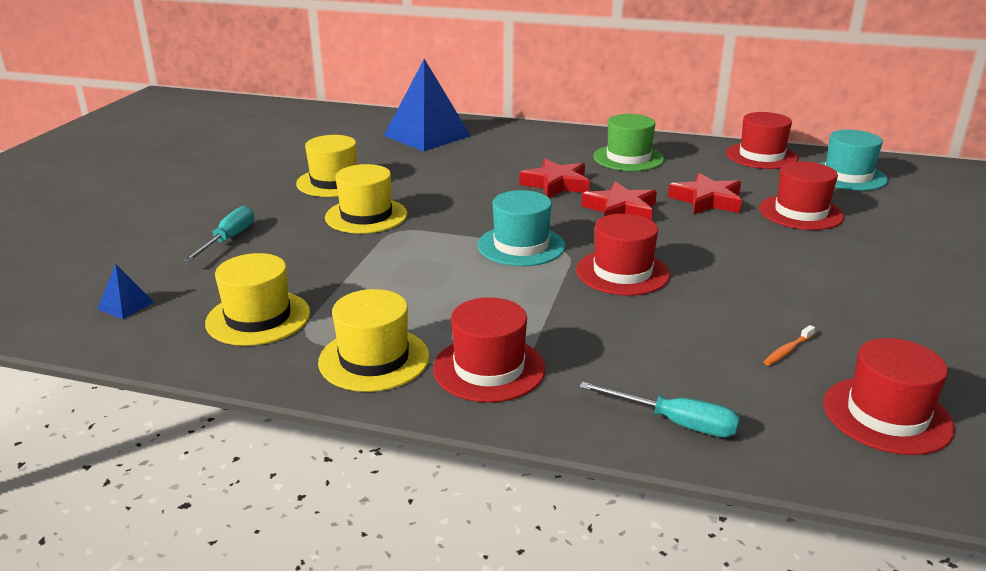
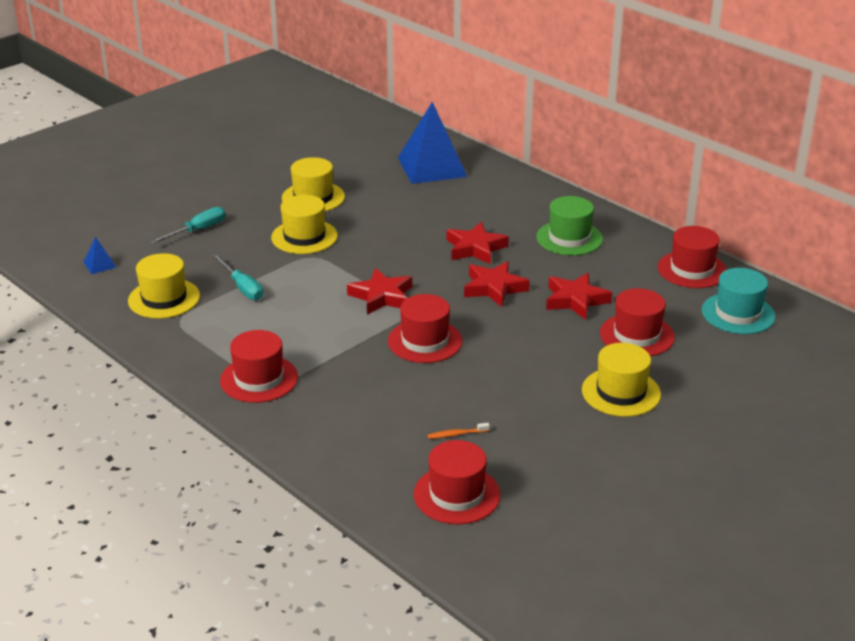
camera: 30 degrees right, 5 degrees up
yellow hat [318,289,429,392] -> yellow hat moved to [582,343,661,417]
turquoise hat [478,190,565,266] -> red star [347,268,412,315]
turquoise screwdriver [579,382,740,437] -> turquoise screwdriver moved to [213,254,263,300]

